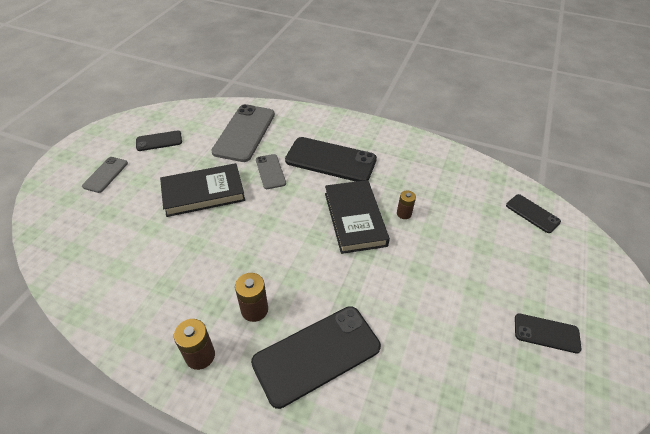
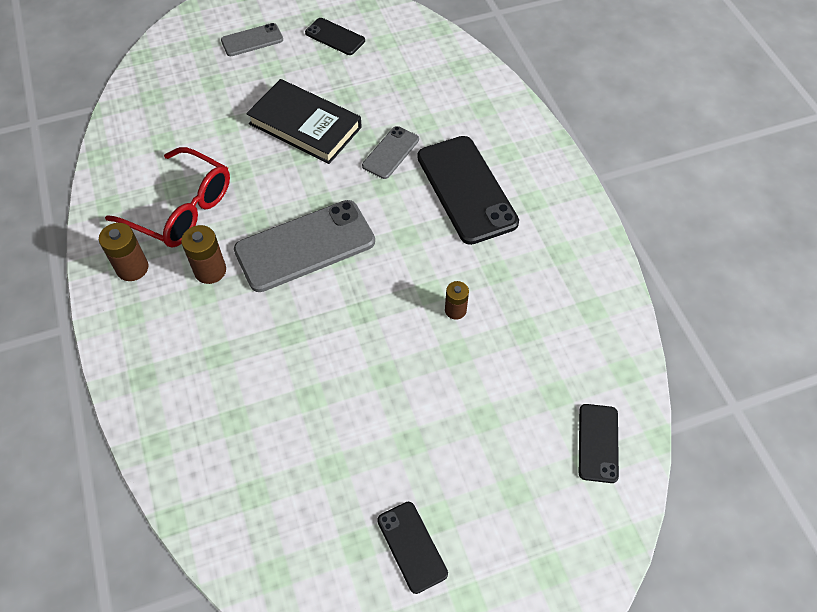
camera: 50 degrees right, 10 degrees up
grey phone [211,104,275,162] -> grey phone moved to [234,200,375,292]
black phone [251,306,381,409] -> none
black book [325,180,390,254] -> none
none -> red glasses [105,147,230,248]

